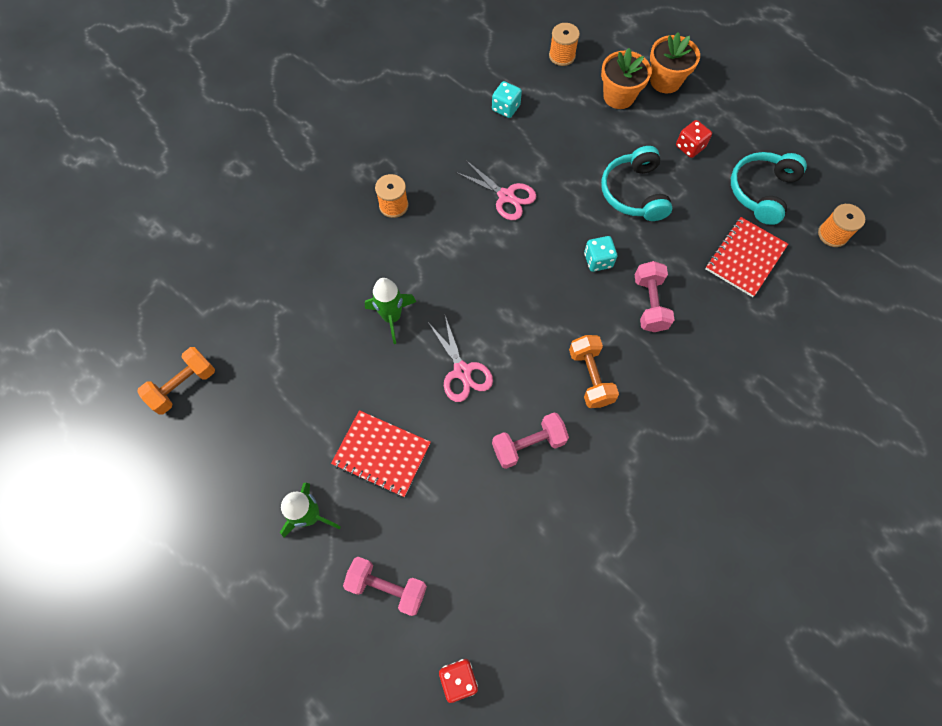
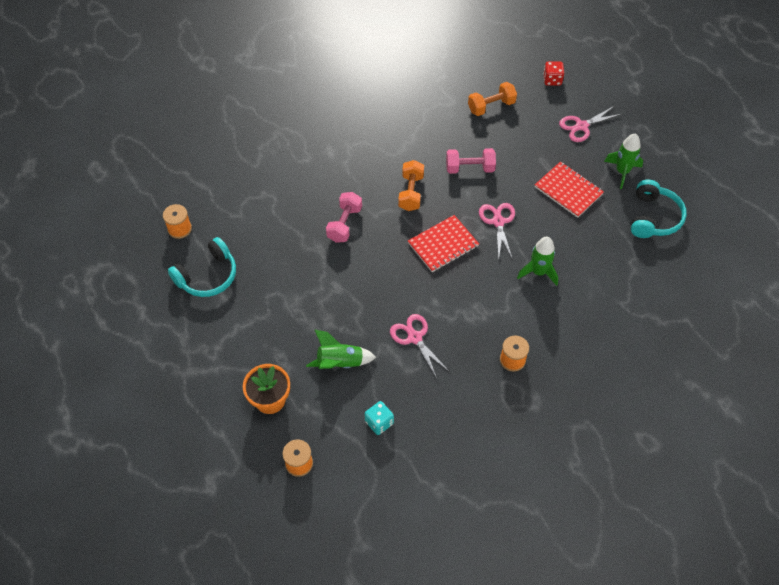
camera: 160 degrees left, 10 degrees down
orange dumbbell [137,347,215,415] -> orange dumbbell moved to [468,82,517,116]
pink dumbbell [343,557,427,616] -> pink scissors [559,106,622,142]
turquoise dice [584,236,617,272] -> none
turquoise headphones [601,146,672,221] -> turquoise headphones moved to [631,179,687,238]
orange flower pot [650,32,700,93] -> none
red dice [676,120,712,158] -> none
red notebook [705,217,788,297] -> red notebook moved to [408,215,479,272]
none -> green rocket [306,329,376,369]

